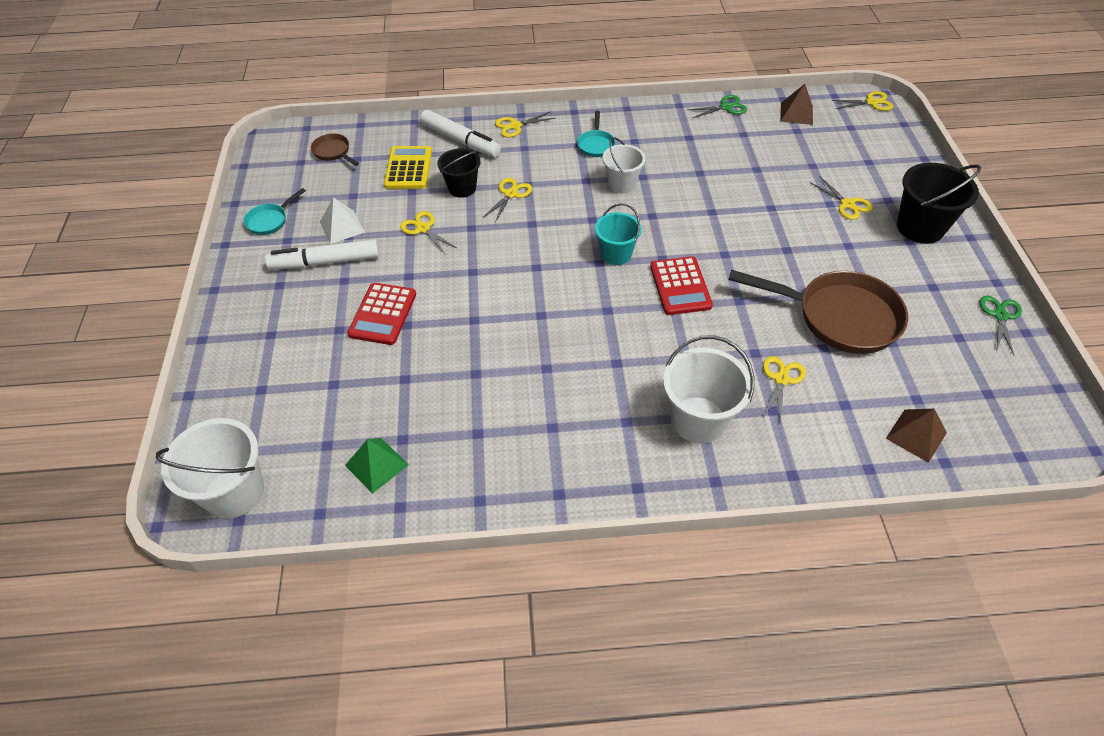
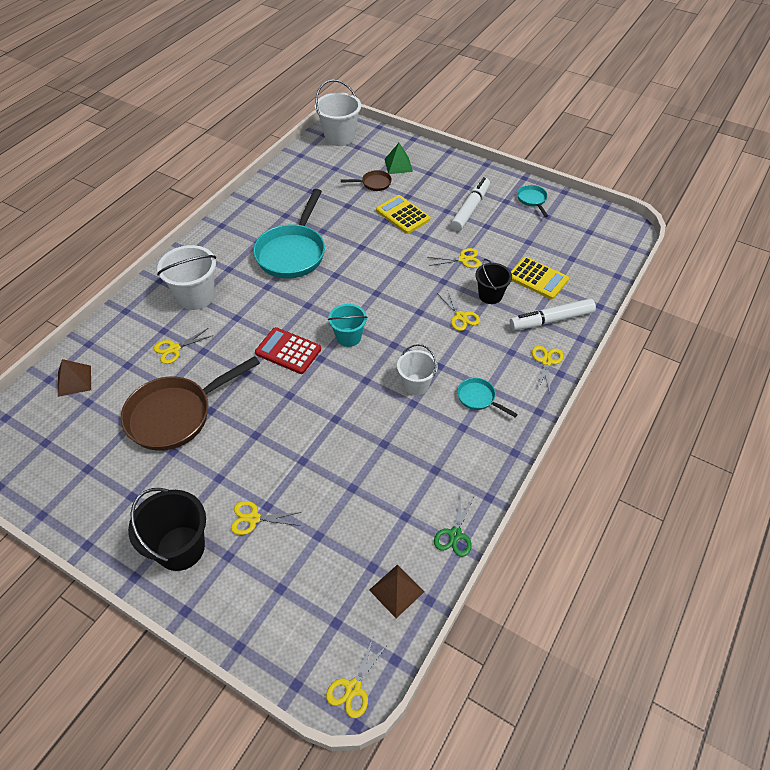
camera: 125 degrees right, 0 degrees up
brown pan [311,134,359,166] -> brown pan moved to [341,170,392,191]
white pyramid [320,197,365,244] -> none
green pyramid [345,438,409,494] -> green pyramid moved to [384,143,413,174]
red calculator [347,283,416,345] -> yellow calculator [376,195,430,234]
yellow scissors [763,356,806,424] -> yellow scissors turned 90 degrees clockwise [154,328,213,364]
green scissors [980,296,1022,355] -> none
none -> turquoise pan [253,189,325,279]

